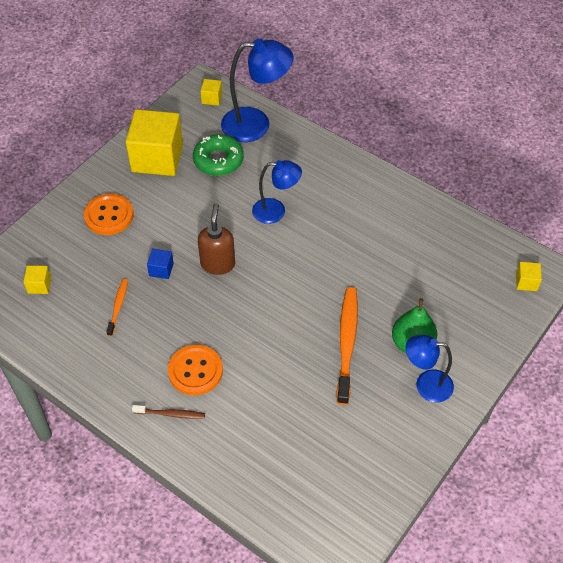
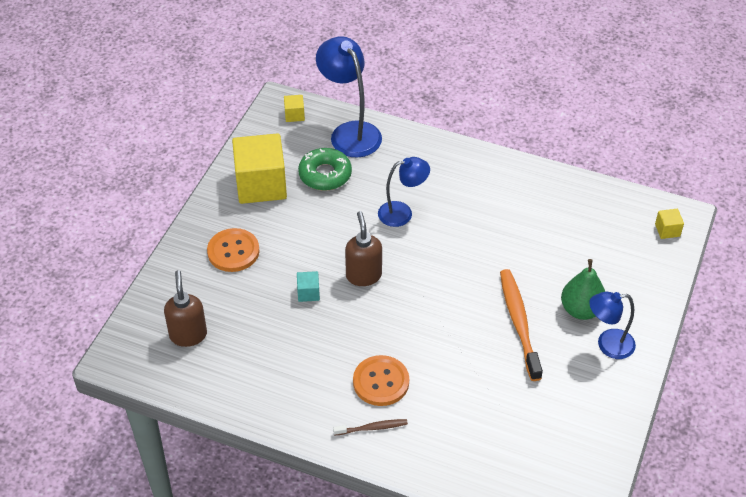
camera: 15 degrees left, 5 degrees down
yellow cube [24,266,51,294] -> brown soap dispenser [164,270,207,347]
orange toothbrush [106,279,128,336] -> none
blue cube [147,249,174,279] -> turquoise cube [297,271,320,302]
blue lamp [221,38,294,142] -> blue lamp turned 105 degrees counterclockwise [316,36,382,158]

